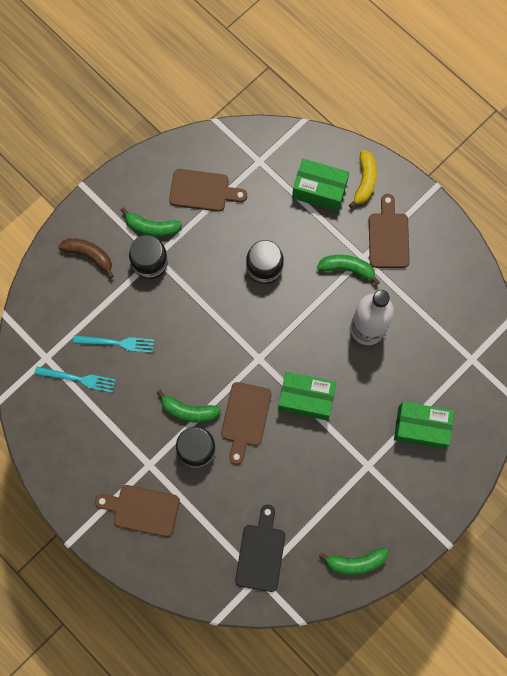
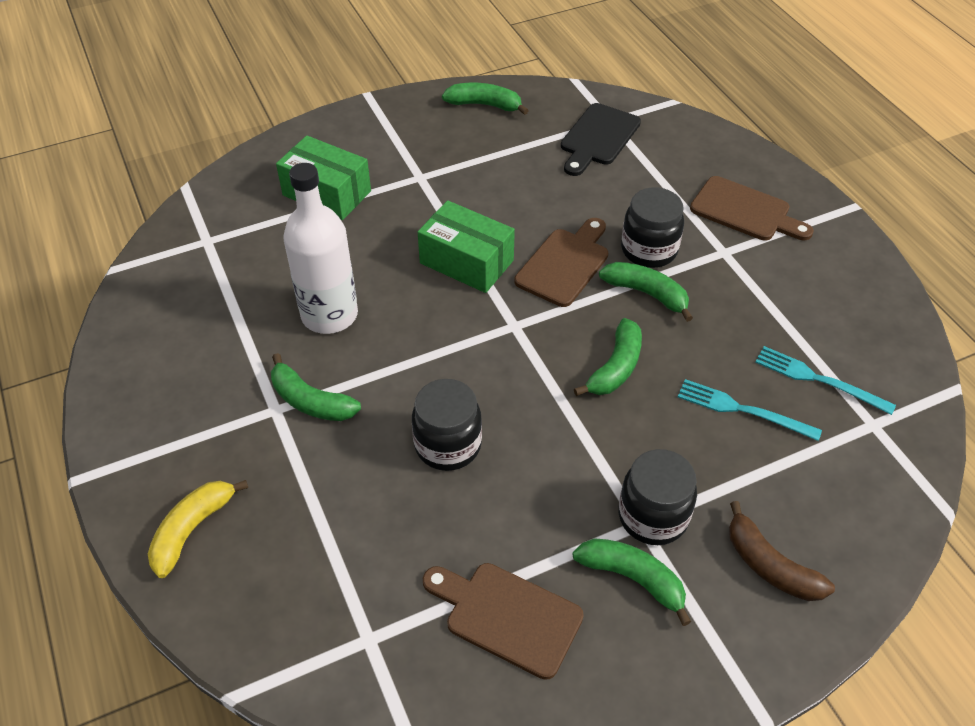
camera: 160 degrees left, 25 degrees down
green box [292,159,350,212] -> none
brown cutting board [369,194,410,268] -> none
none -> green banana [574,318,642,396]

